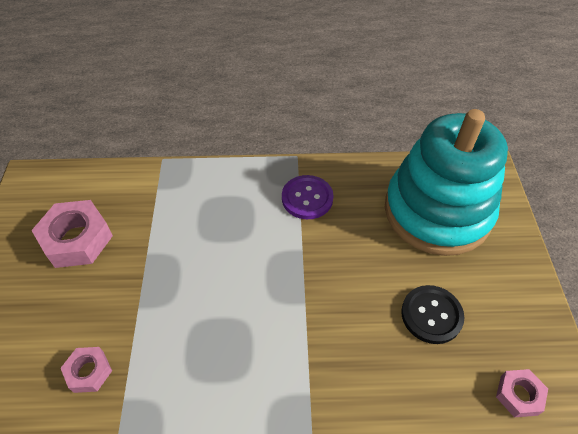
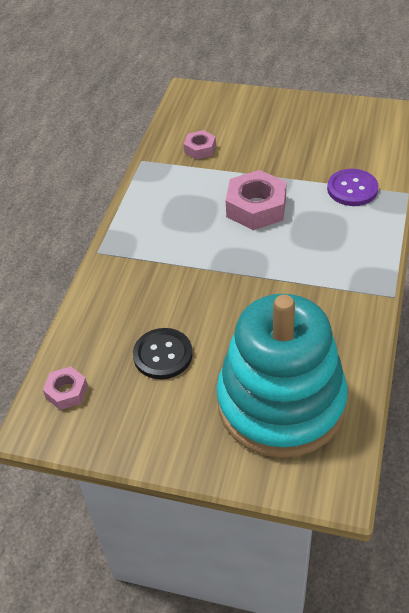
camera: 110 degrees right, 5 degrees down
pink nut [31,200,113,268] -> pink nut moved to [226,170,286,230]
purple button [282,175,334,219] -> purple button moved to [327,169,379,206]

